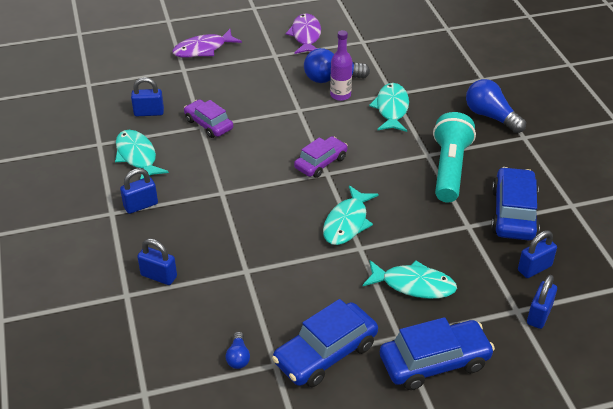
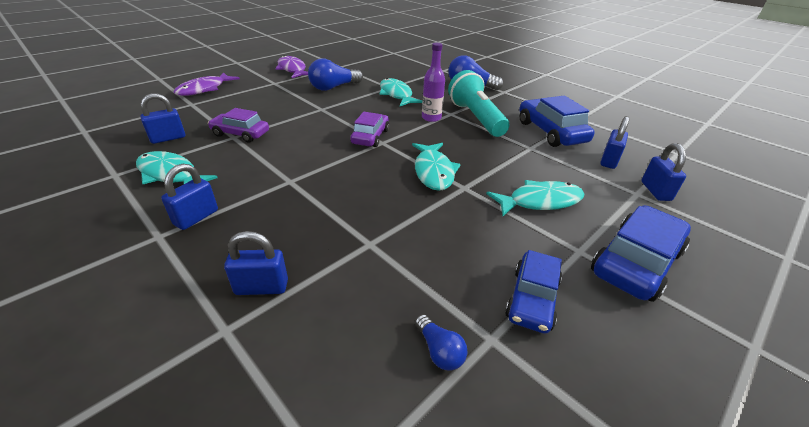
camera: 30 degrees left, 5 degrees down
blue car [272,299,378,387] -> blue car [505,250,562,334], size x0.66
purple bottle [330,30,352,101] -> purple bottle moved to [422,43,445,122]

